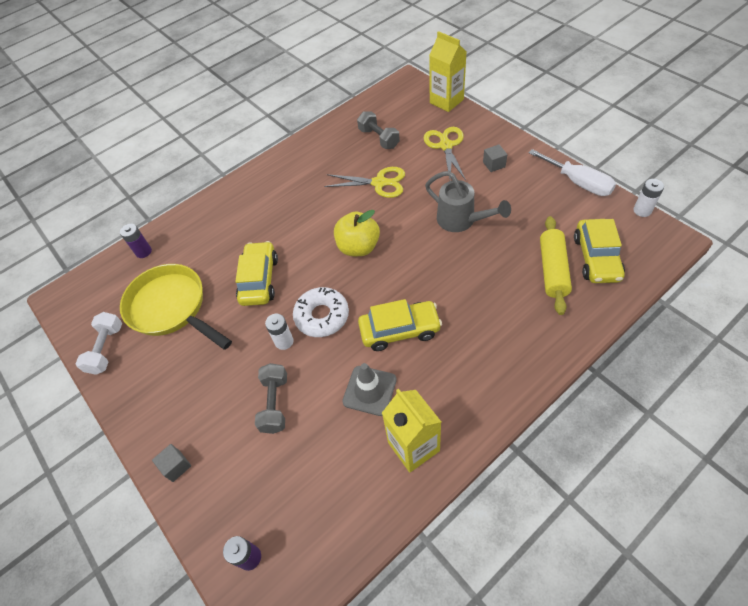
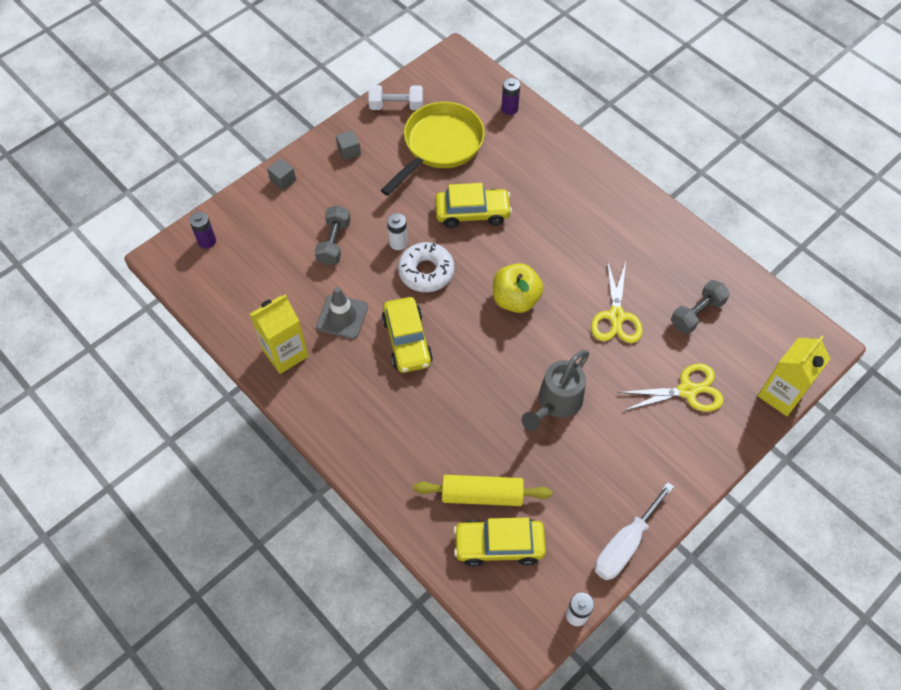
camera: 80 degrees right, 5 degrees up
grey dumbbell [255,363,287,434] -> grey dumbbell turned 75 degrees counterclockwise [314,205,351,266]
grey cube [483,144,507,172] -> grey cube moved to [336,130,361,161]

